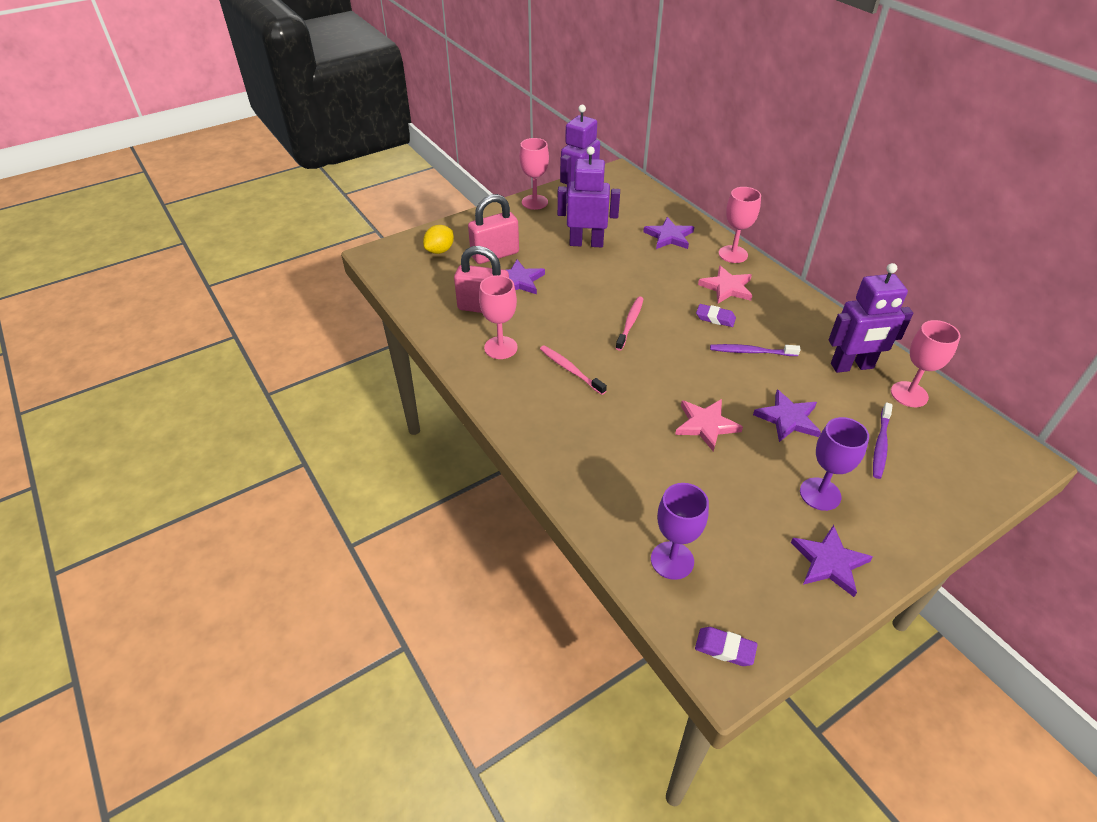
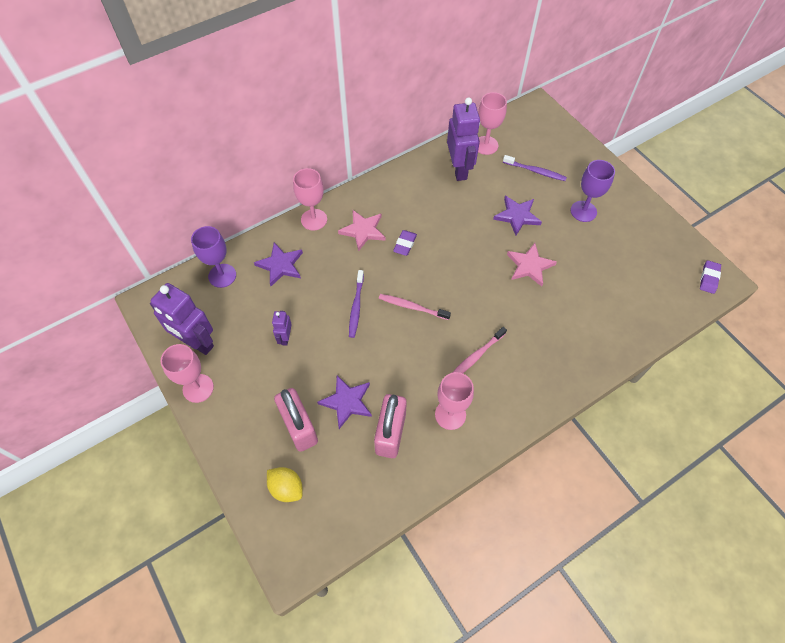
camera: 90 degrees left, 15 degrees up
purple robot [557,146,620,247] -> purple robot [272,311,292,346], size x0.49
purple goblet [651,483,709,580] -> purple goblet moved to [191,226,236,288]
purple toothbrush [710,344,801,356] -> purple toothbrush moved to [349,270,364,338]
purple star [791,525,873,597] -> none

